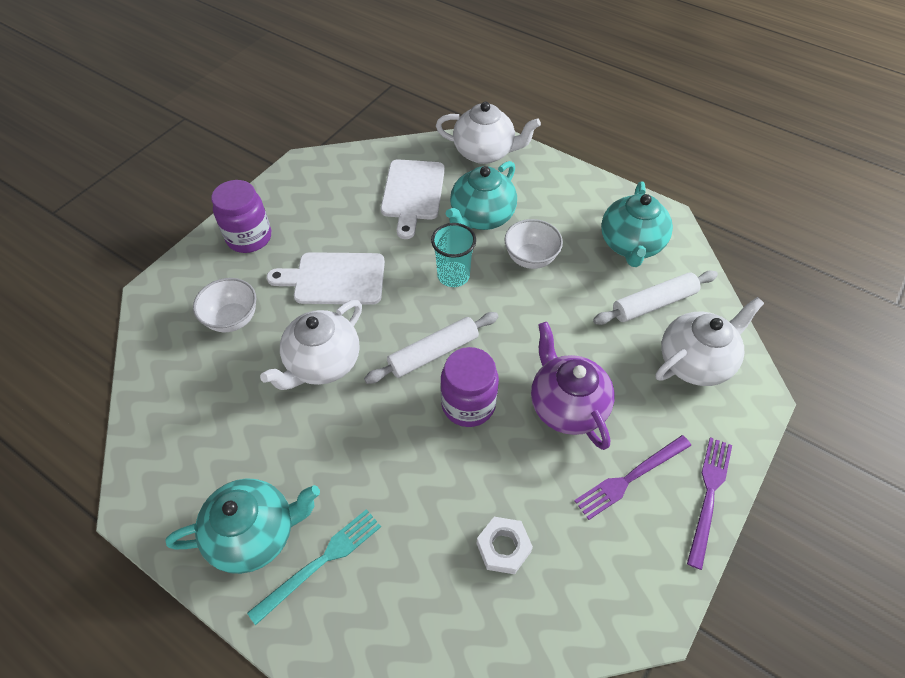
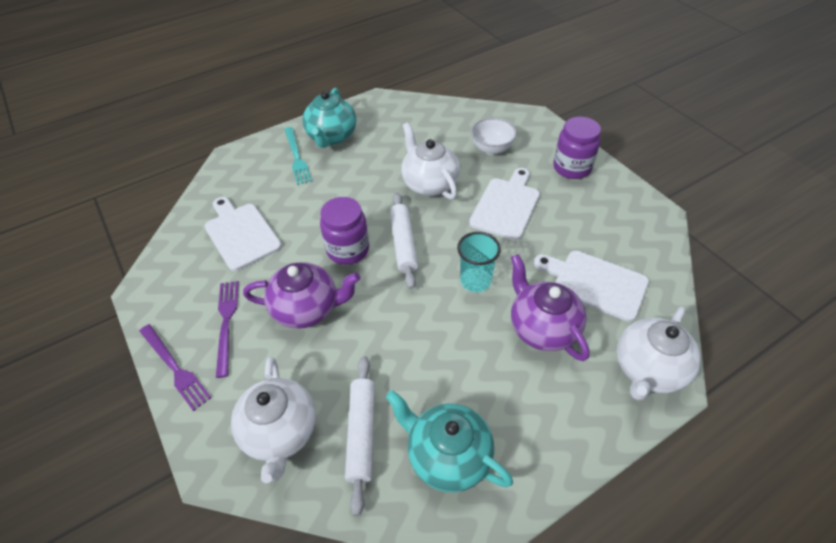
camera: 115 degrees right, 5 degrees down
turquoise teapot [446,161,517,230] -> purple teapot [511,254,590,361]
white nut [476,517,533,574] -> white cutting board [205,197,282,271]
white bowl [505,219,563,269] -> none

